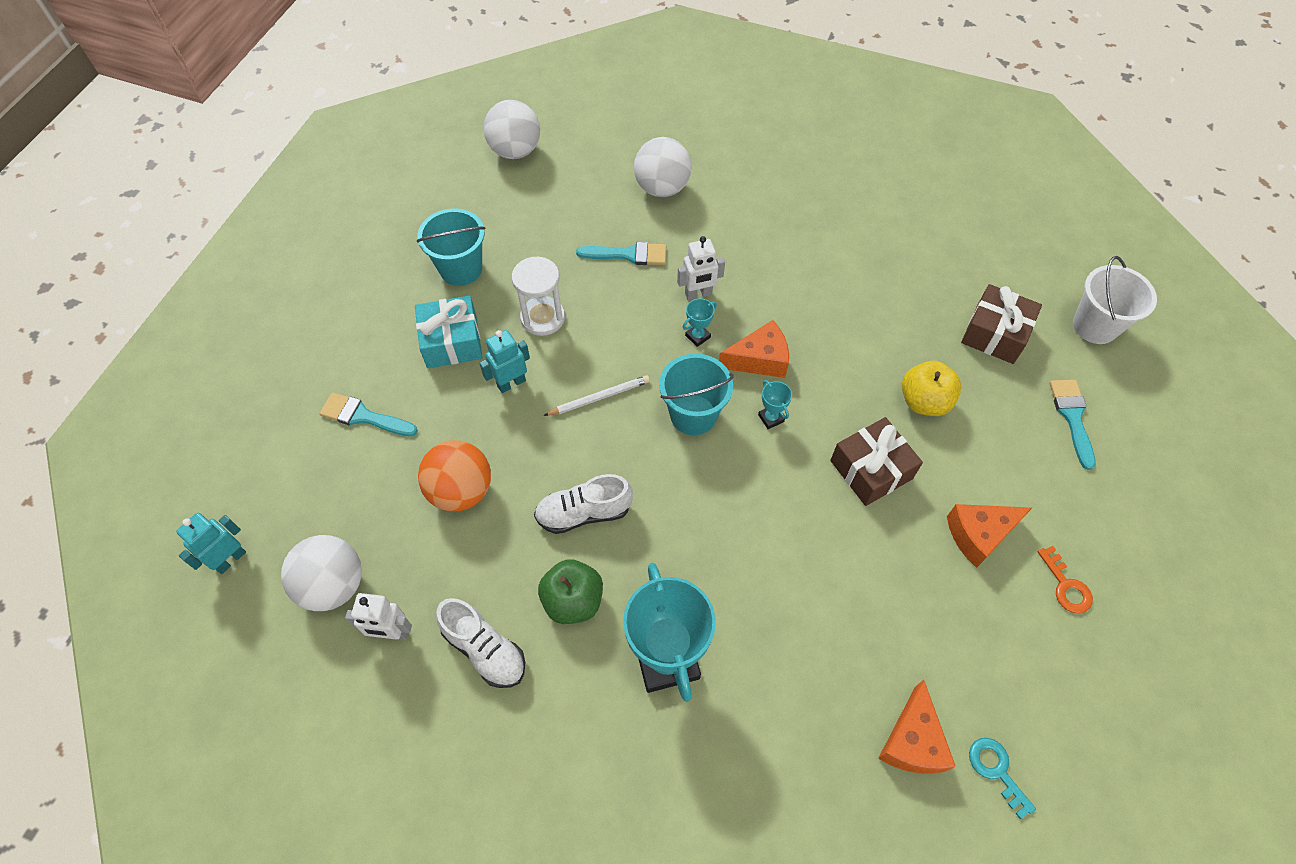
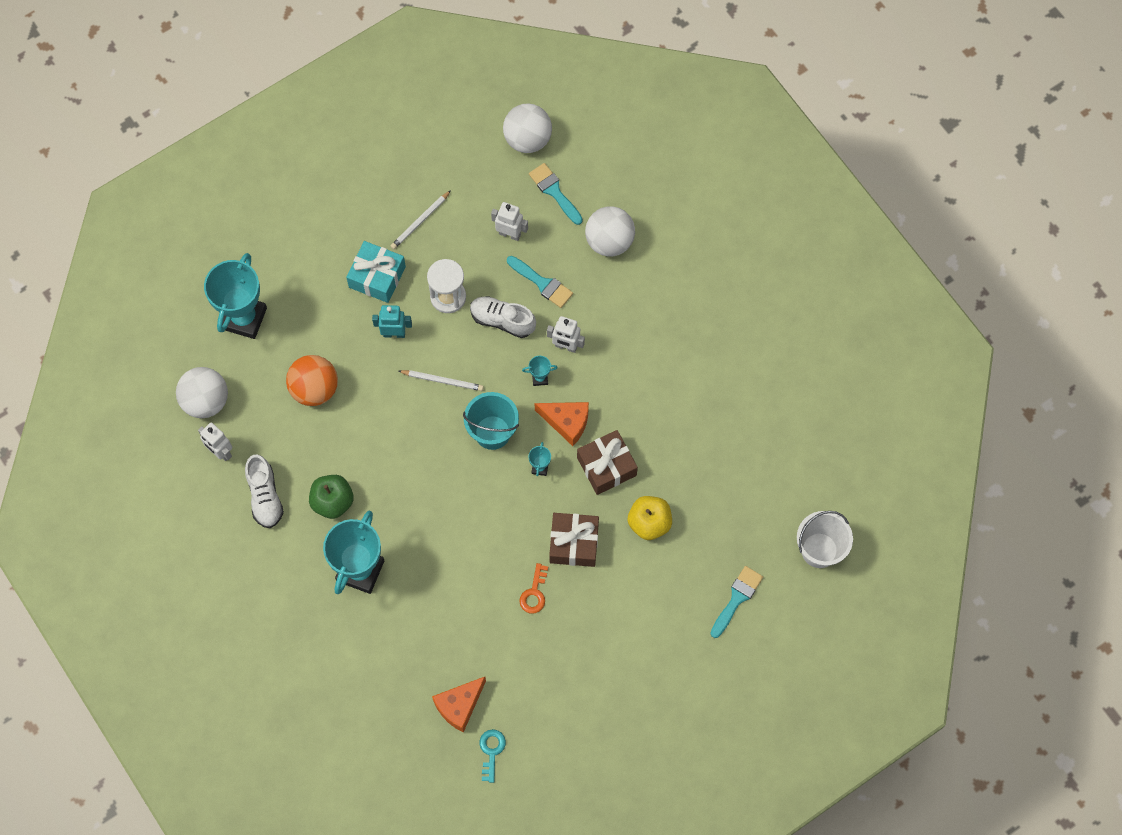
camera: 35 degrees right, 10 degrees up
turquoise robot [176,513,246,574] -> none
turquoise brush [320,393,418,437] -> turquoise brush moved to [529,163,583,225]
turquoise bucket [417,208,486,286] -> white pencil [391,190,451,249]
white shoe [534,474,633,534] -> white shoe moved to [470,296,536,338]
orange cheese [947,504,1032,568] -> none
brown gift [961,284,1042,364] -> brown gift moved to [577,430,638,495]
orange key [1037,546,1093,614] -> orange key moved to [519,563,548,613]
none -> turquoise trophy [204,253,267,339]
none -> white robot [491,202,528,241]

